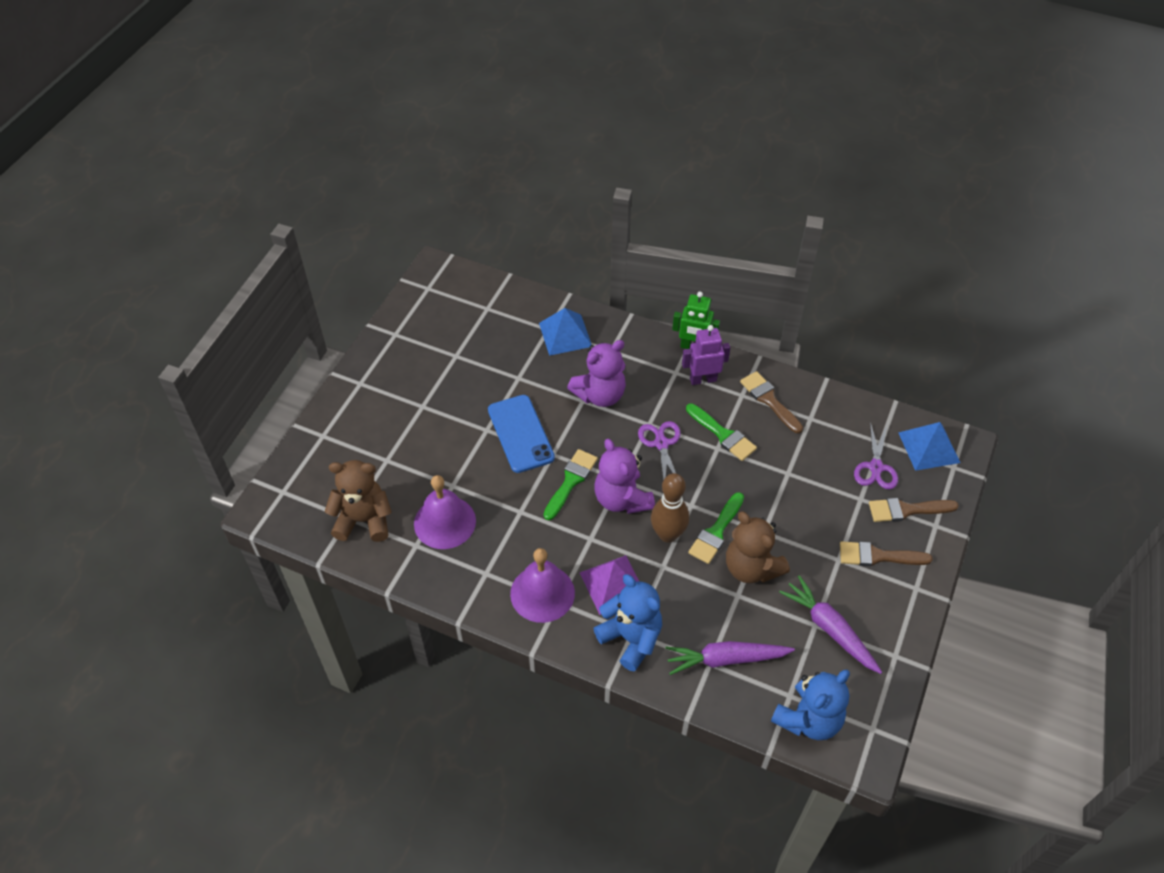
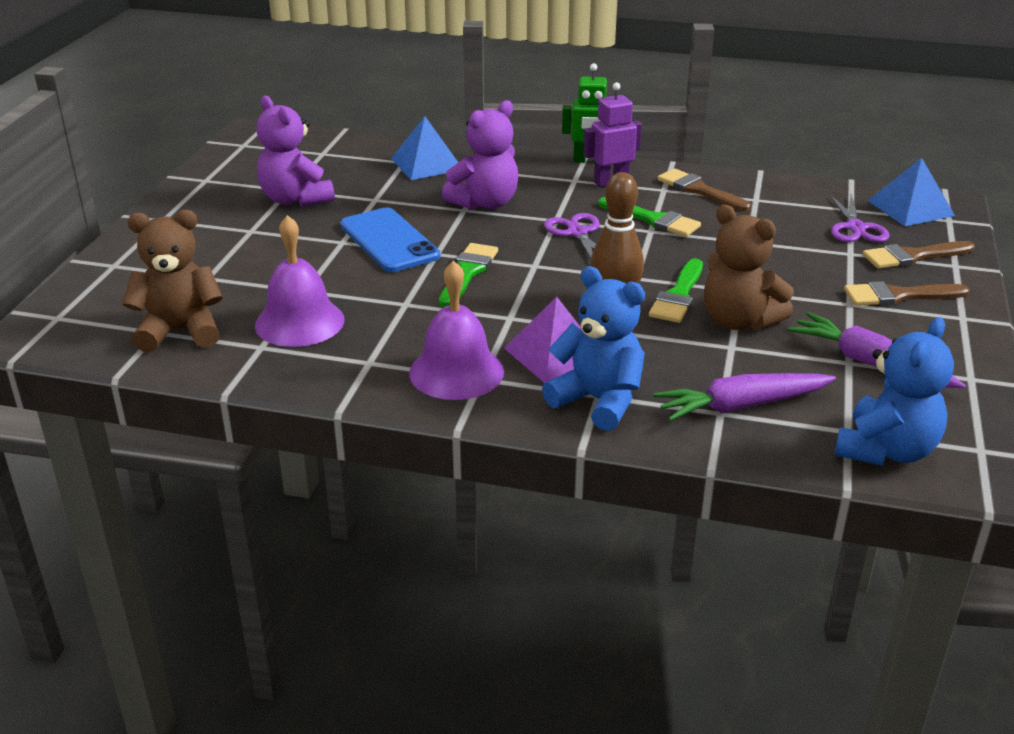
camera: 10 degrees left, 20 degrees down
purple teddy bear [594,439,655,514] -> purple teddy bear moved to [257,96,335,207]

